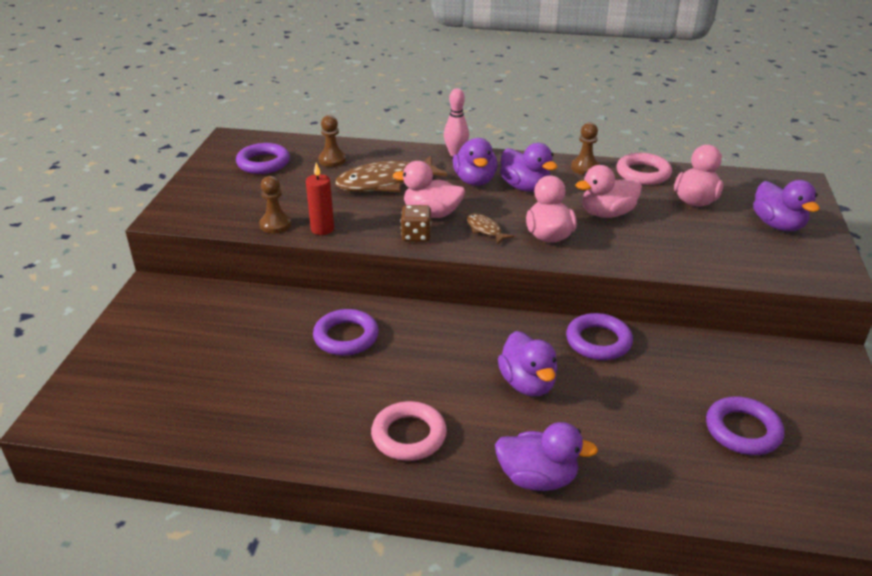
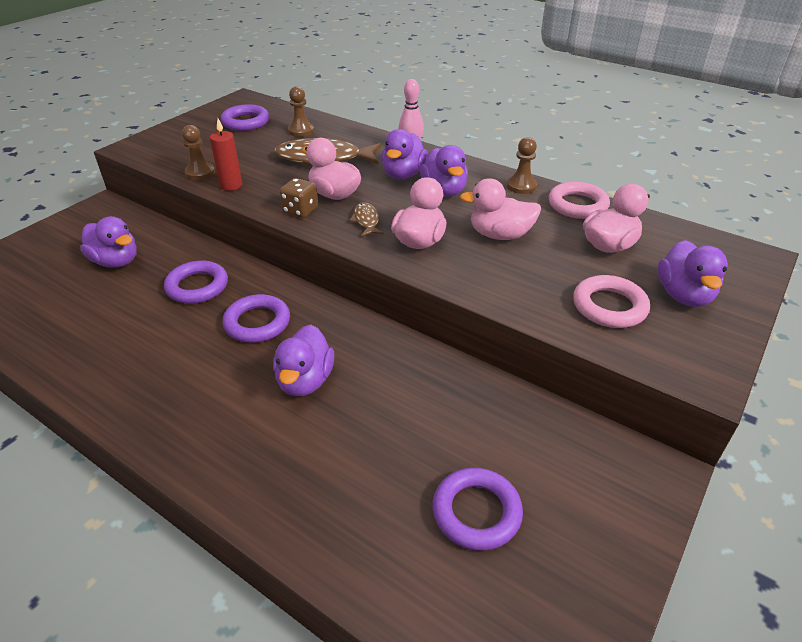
camera: 25 degrees right, 5 degrees up
pink ring [371,401,447,461] -> pink ring moved to [573,275,650,328]
purple duck [495,422,598,491] -> purple duck moved to [80,216,137,268]
purple ring [566,313,633,360] -> purple ring moved to [222,294,290,343]

